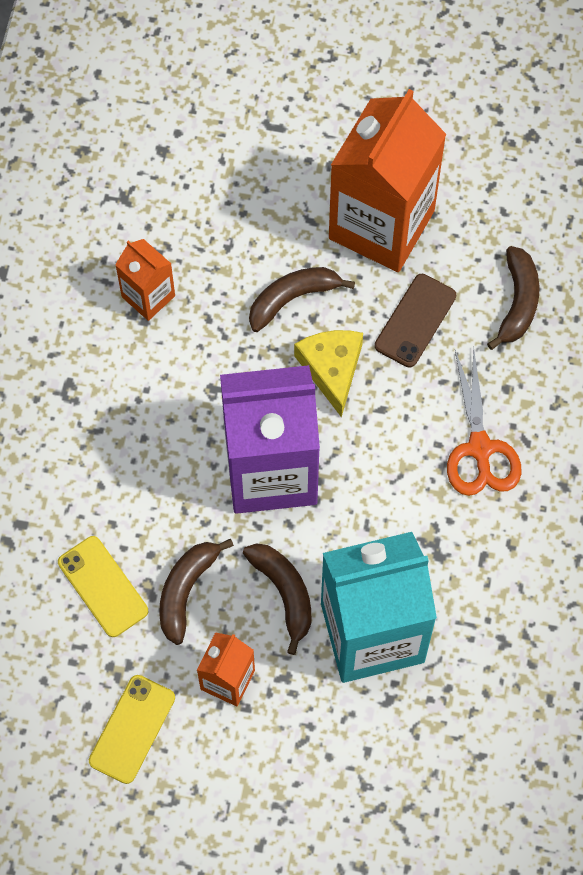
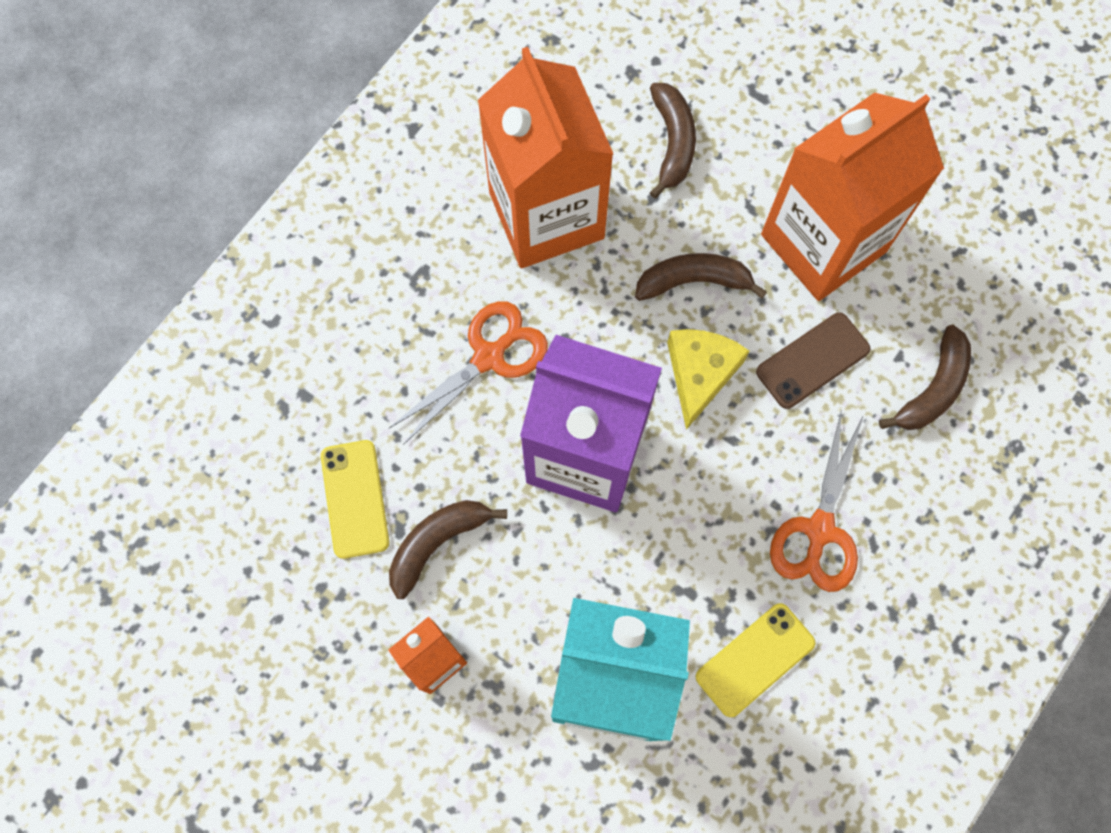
camera: 25 degrees right, 5 degrees up
yellow phone [89,675,175,784] -> yellow phone moved to [696,603,816,717]
orange carton [115,239,175,321] -> orange carton [478,47,613,268], size x2.10
brown banana [243,543,311,655] -> brown banana moved to [650,83,696,199]
none -> orange scissors [389,301,548,445]

